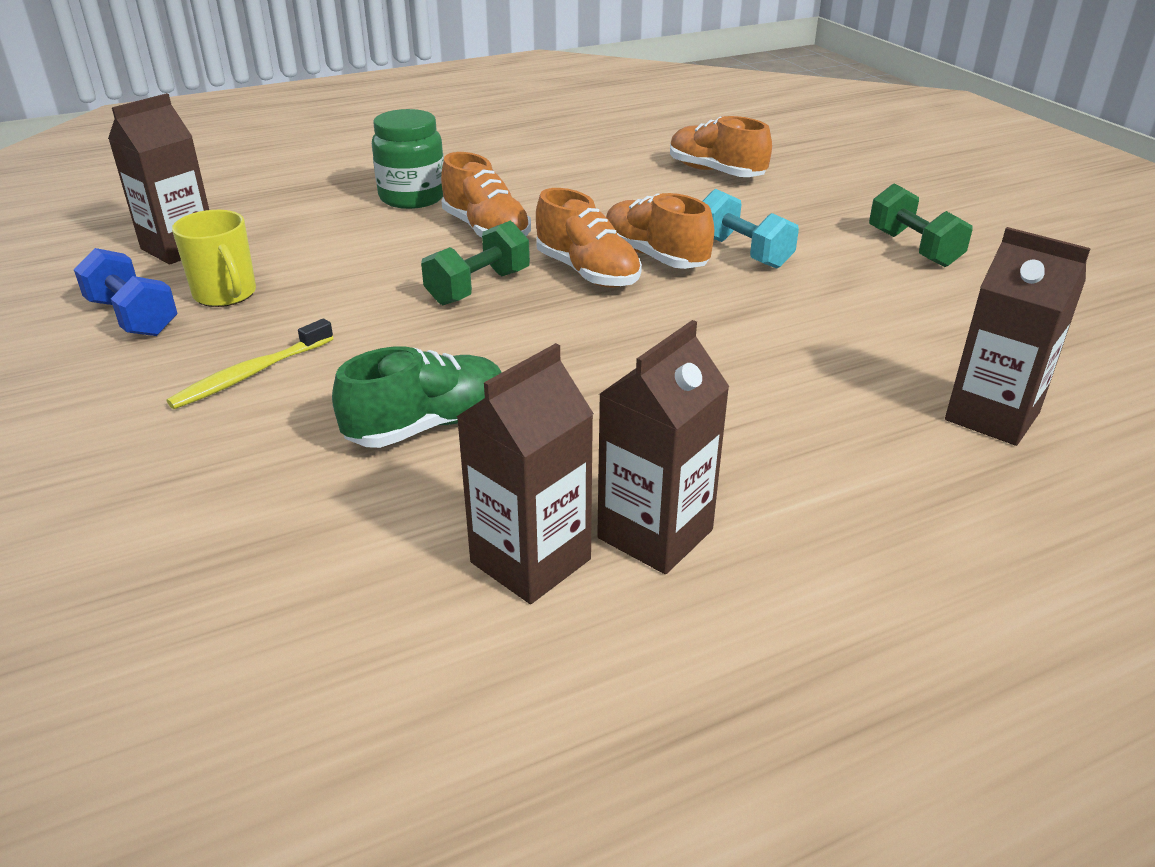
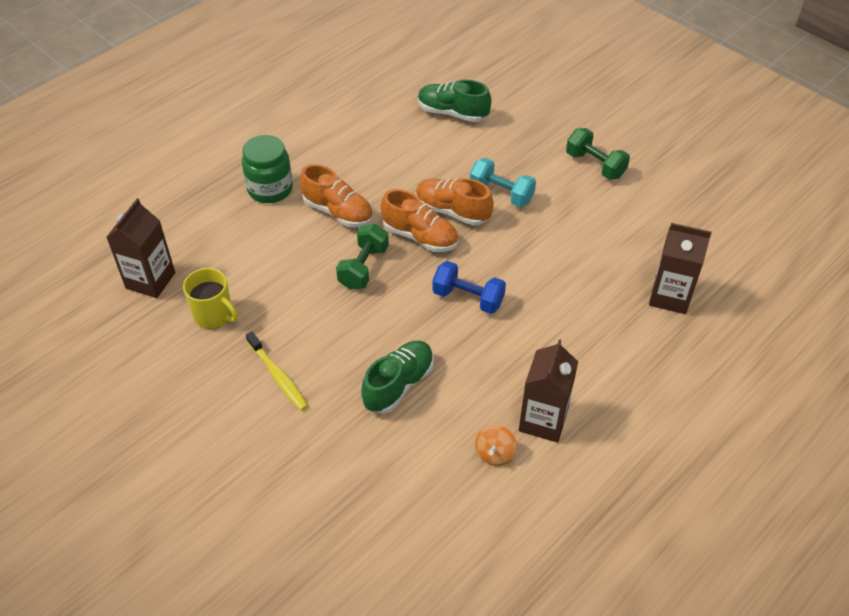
camera: 20 degrees left, 15 degrees up
blue dumbbell [74,248,178,336] -> blue dumbbell moved to [432,261,506,314]
yellow toothbrush [166,319,333,409] -> yellow toothbrush turned 60 degrees counterclockwise [246,331,308,411]
brown carton [457,343,594,604] -> orange spinning top [475,425,517,466]
orange shoe [670,116,772,177] -> green shoe [418,80,491,122]

